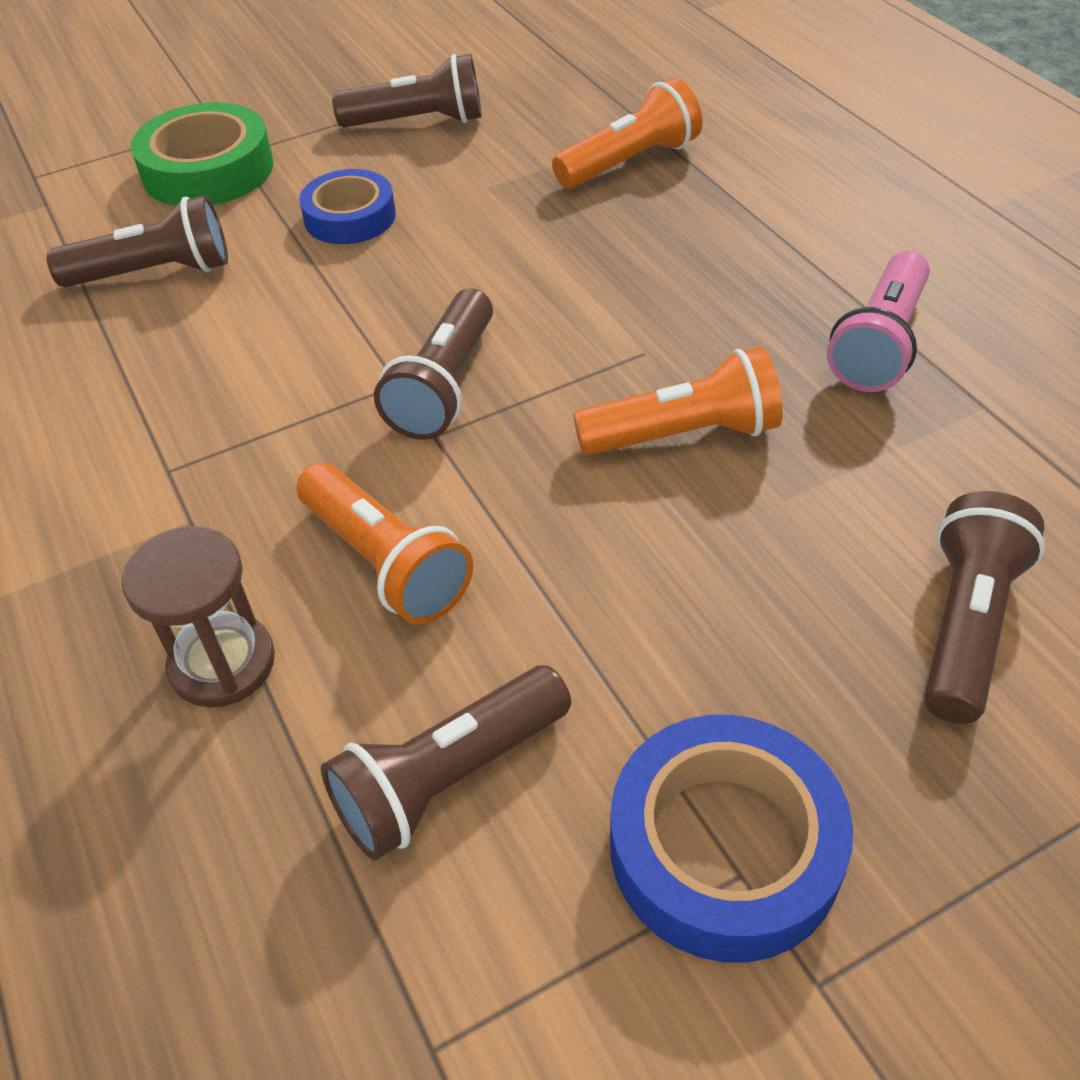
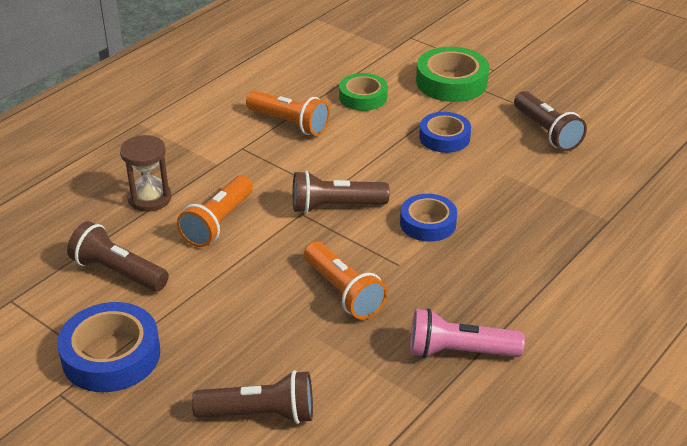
camera: 65 degrees right, 10 degrees down
brown flashlight [46,195,228,287] -> green tape [339,73,388,111]
orange flashlight [552,78,703,188] -> orange flashlight moved to [246,91,330,136]
none -> blue tape [400,194,457,242]

